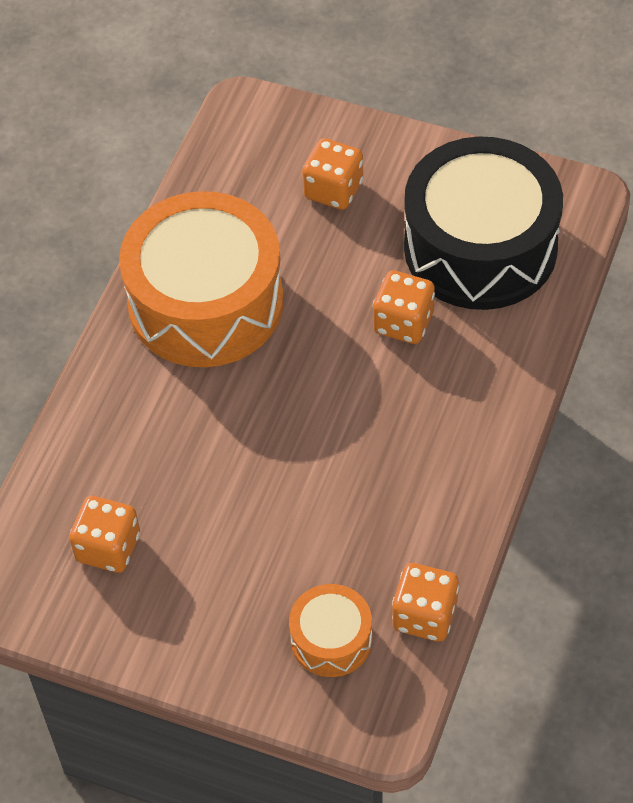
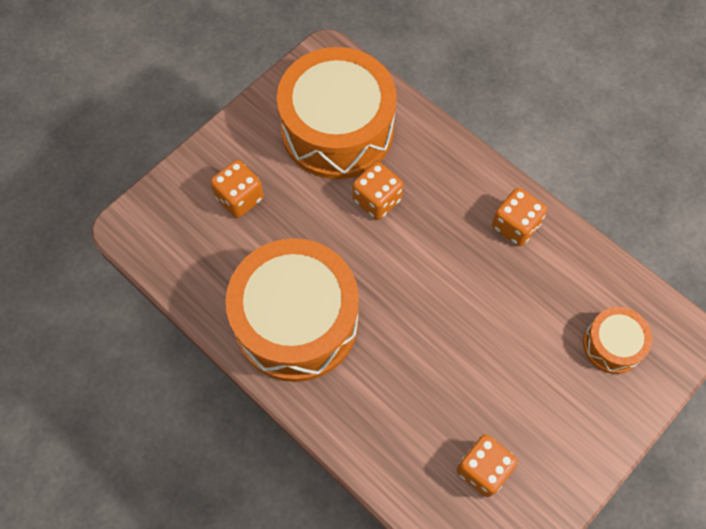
camera: 70 degrees left, 10 degrees up
orange dice [392,563,459,642] -> orange dice moved to [492,188,547,246]
black drum [404,137,563,310] -> orange drum [277,47,397,179]

